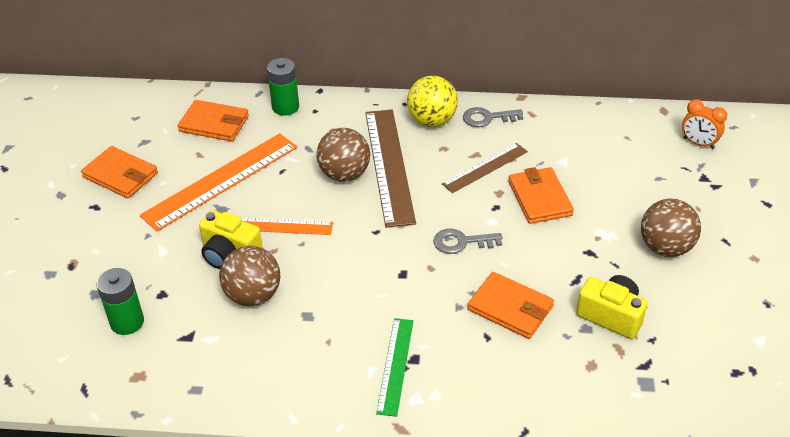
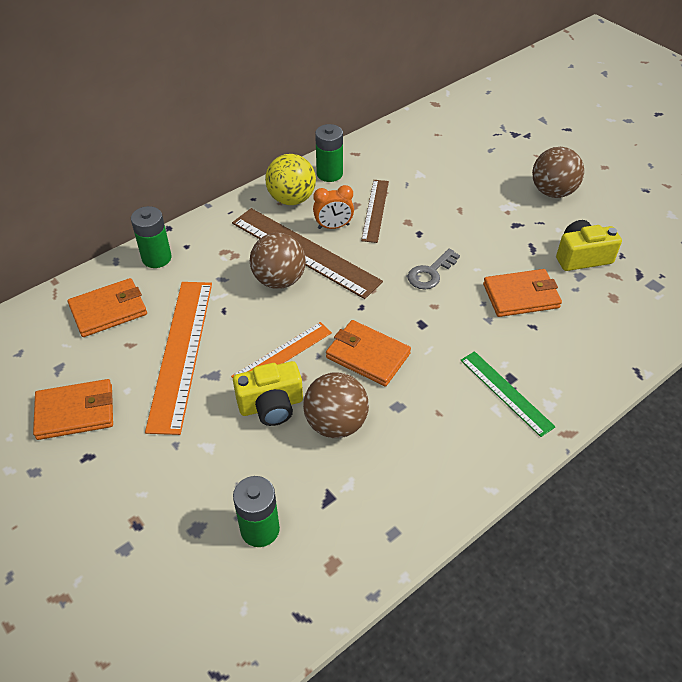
camera: 45 degrees left, 5 degrees up
grey key [463,107,523,127] -> green battery [315,124,343,182]
orange wallet [508,167,574,224] -> orange wallet moved to [326,320,411,387]
orange clock [682,100,727,149] -> orange clock moved to [313,185,354,229]

